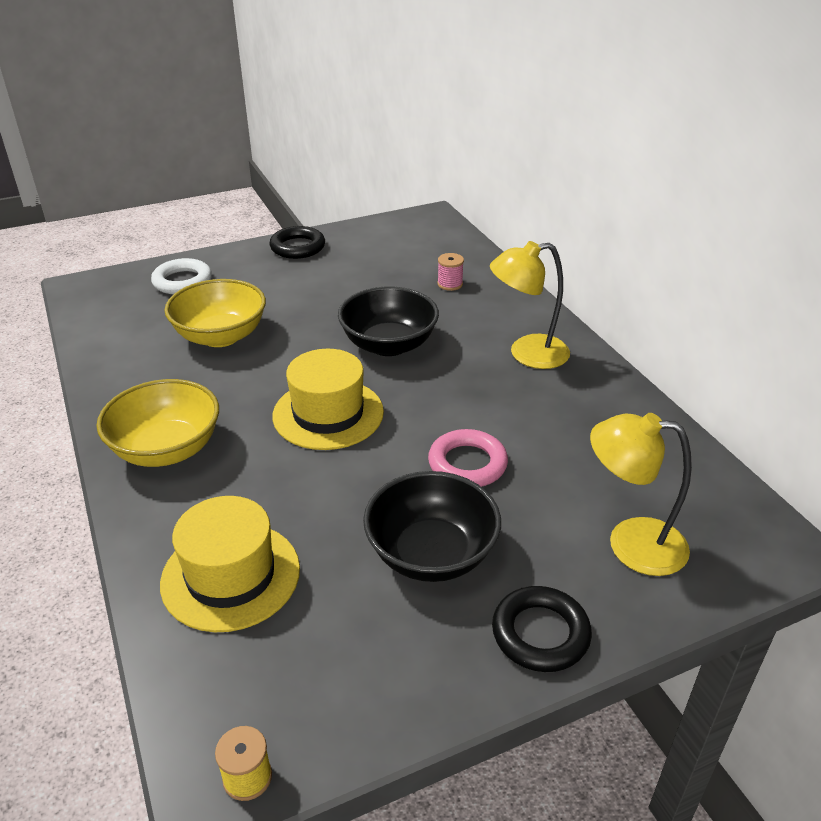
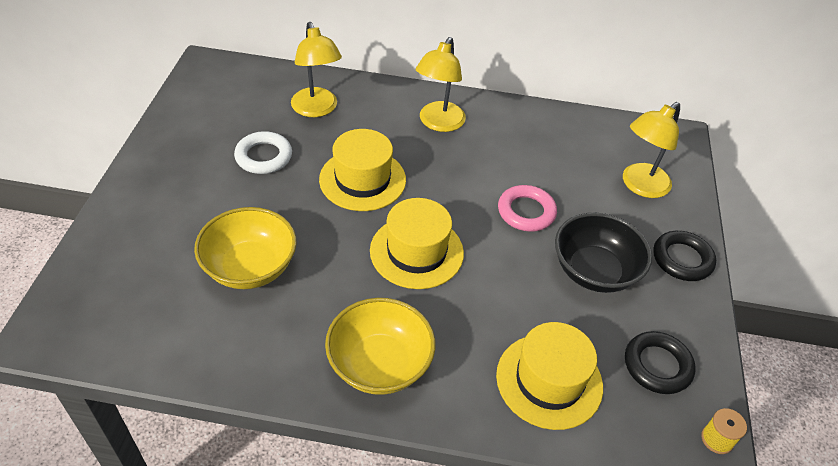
camera: 60 degrees left, 10 degrees up
white ring [151,258,212,294] -> white ring moved to [234,131,292,174]
black ring [269,226,325,259] -> black ring moved to [625,331,696,394]
black bowl [338,287,439,356] -> yellow hat [319,129,406,211]
pink spool [437,253,464,291] -> yellow lamp [291,22,342,117]

